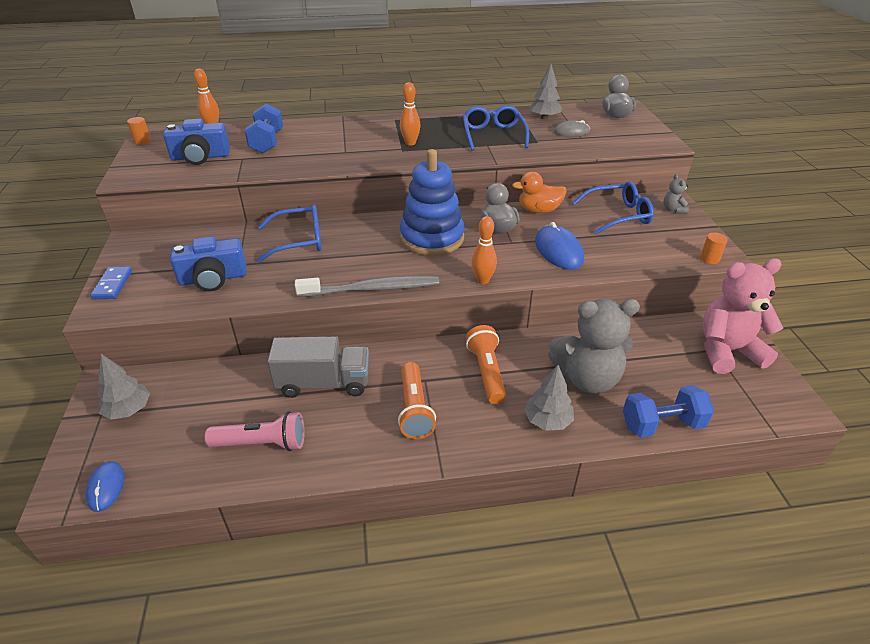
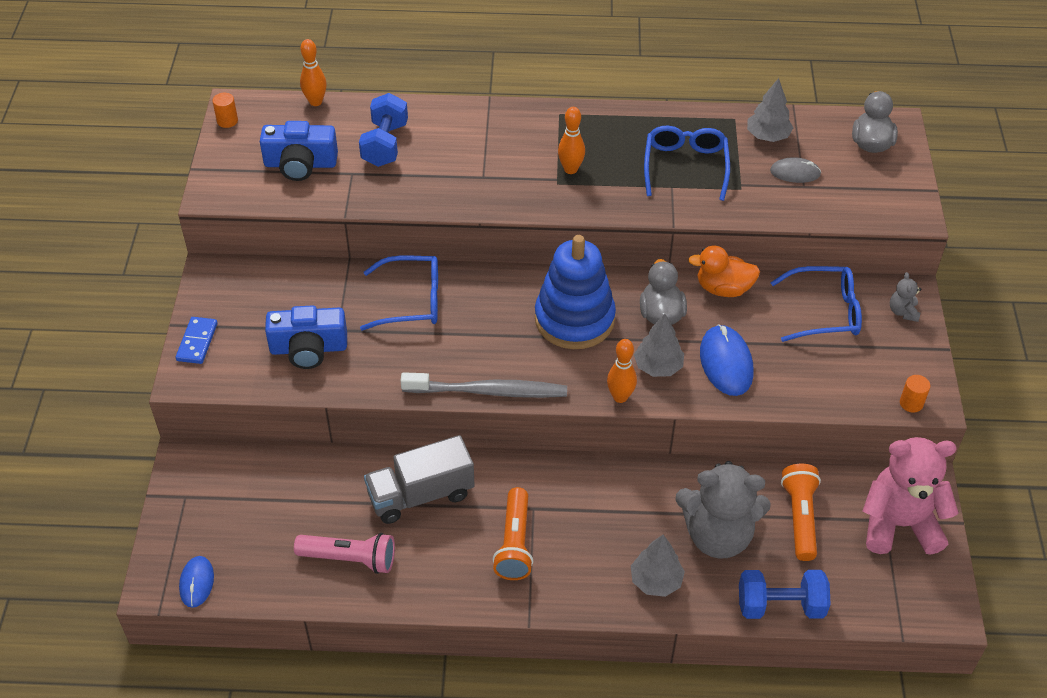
camera: 10 degrees right, 10 degrees up
grey tree [97,354,150,420] -> grey tree moved to [634,314,684,377]
grey truck [267,336,369,398] -> grey truck turned 150 degrees clockwise [364,435,475,524]
orange flashlight [466,325,506,404] -> orange flashlight moved to [781,464,821,561]

